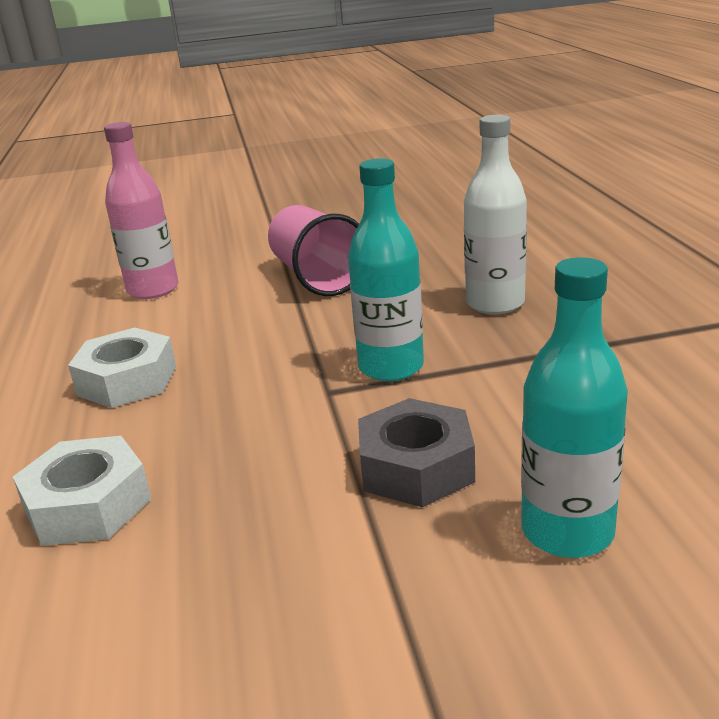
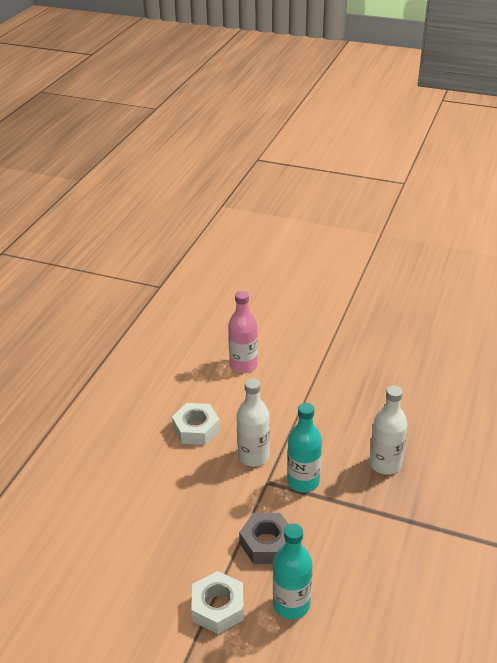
camera: 30 degrees right, 10 degrees up
white nut [13,436,151,546] -> white nut moved to [191,571,244,634]
pink cup [268,205,359,296] -> none
none -> white bottle [237,378,270,467]

